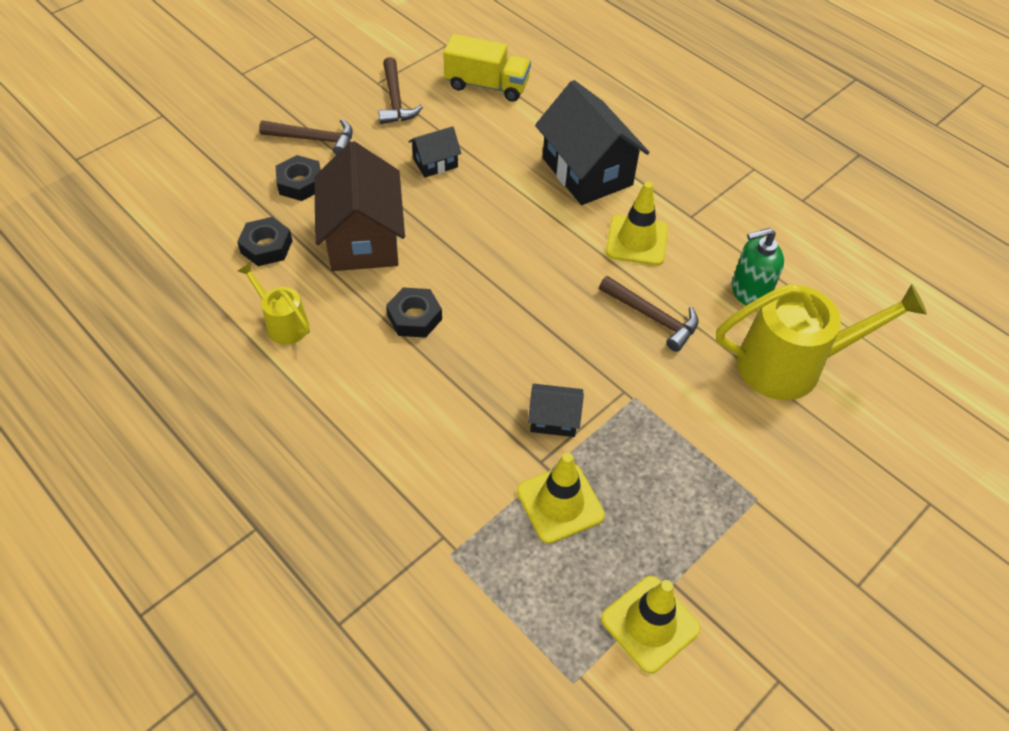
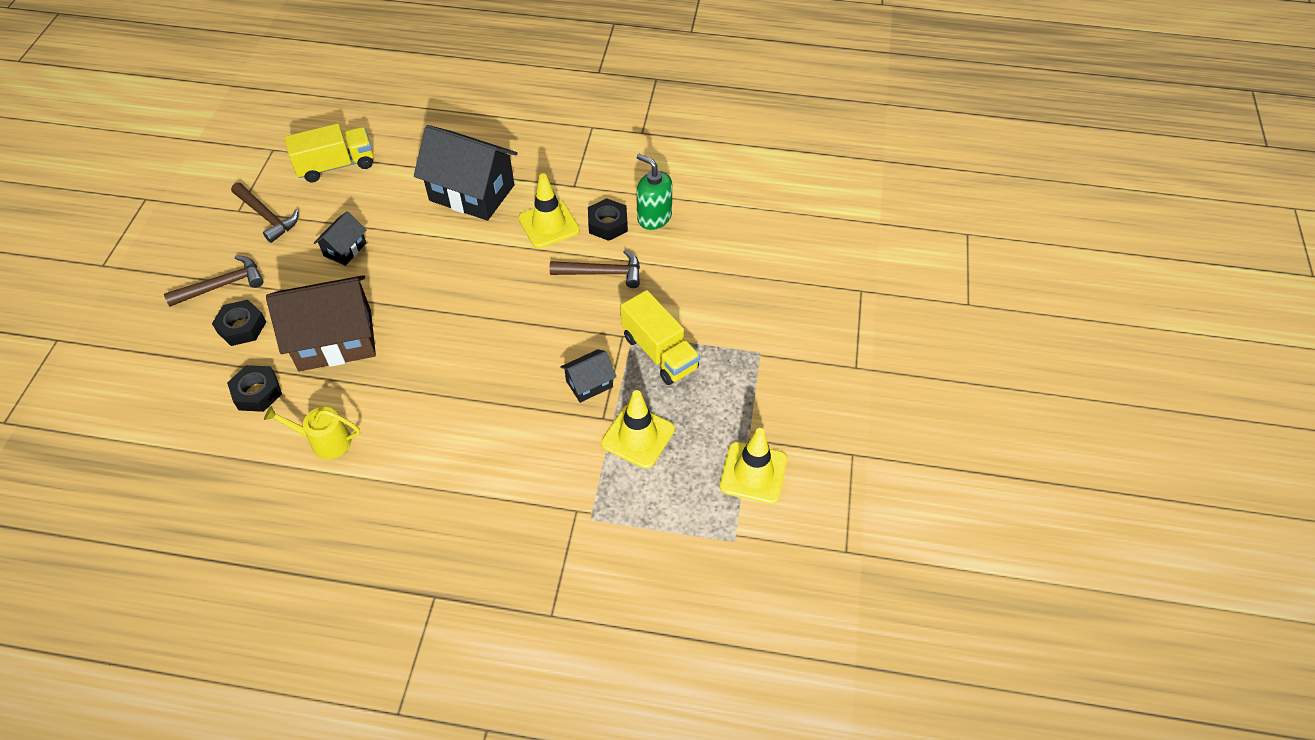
camera: 35 degrees left, 0 degrees up
brown house [314,141,405,271] -> brown house turned 60 degrees counterclockwise [266,275,376,371]
black nut [386,288,442,338] -> black nut moved to [588,198,628,241]
yellow watering can [716,284,927,400] -> none
green soap dispenser [732,228,784,305] -> green soap dispenser turned 90 degrees clockwise [637,154,672,230]
none -> yellow truck [621,290,700,385]

